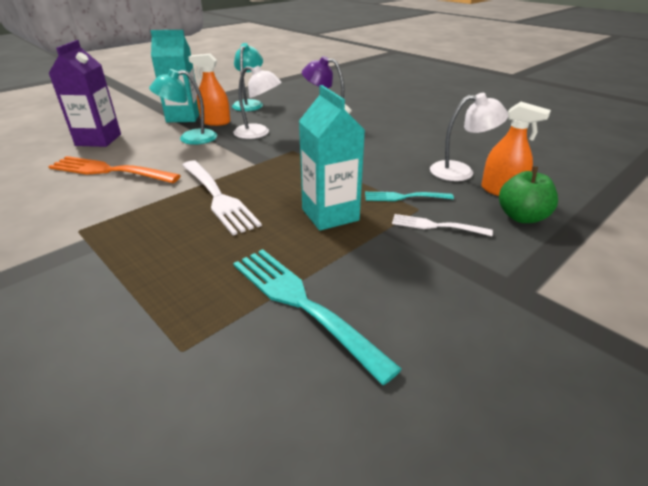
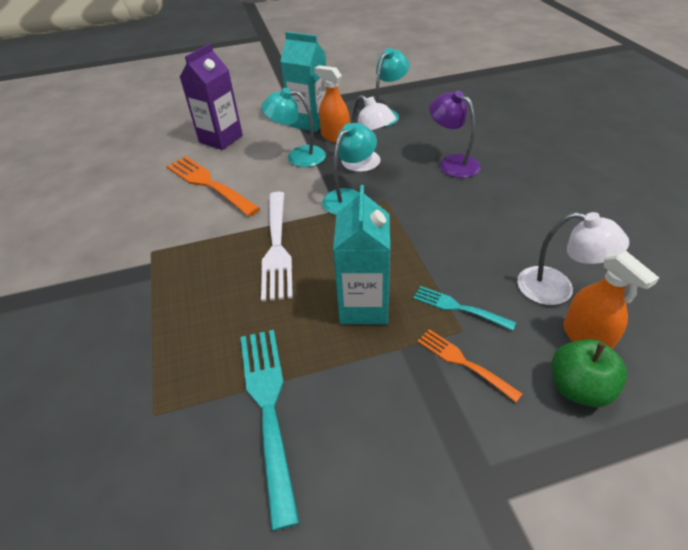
camera: 30 degrees right, 10 degrees up
white fork [392,214,493,236] -> orange fork [418,329,522,402]
none -> turquoise lamp [322,123,377,215]

